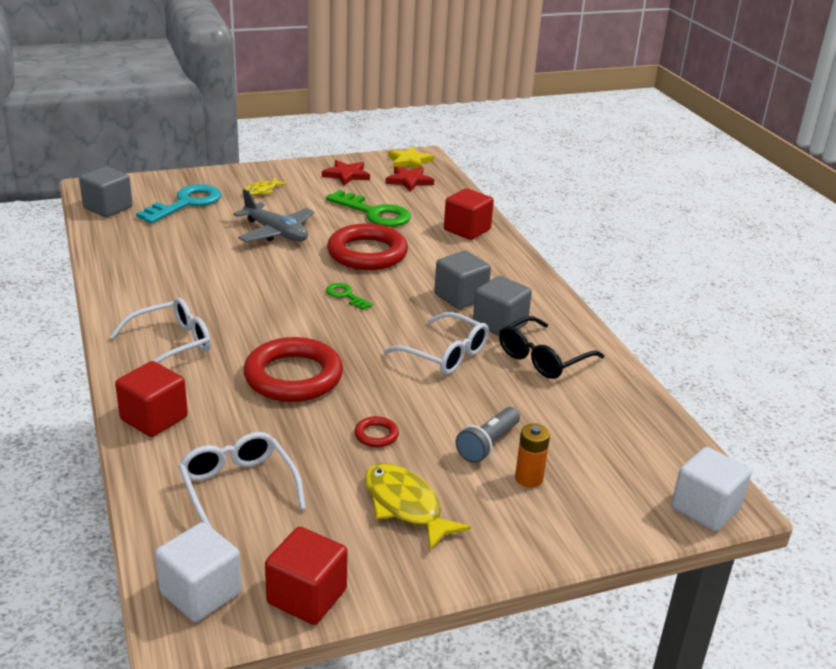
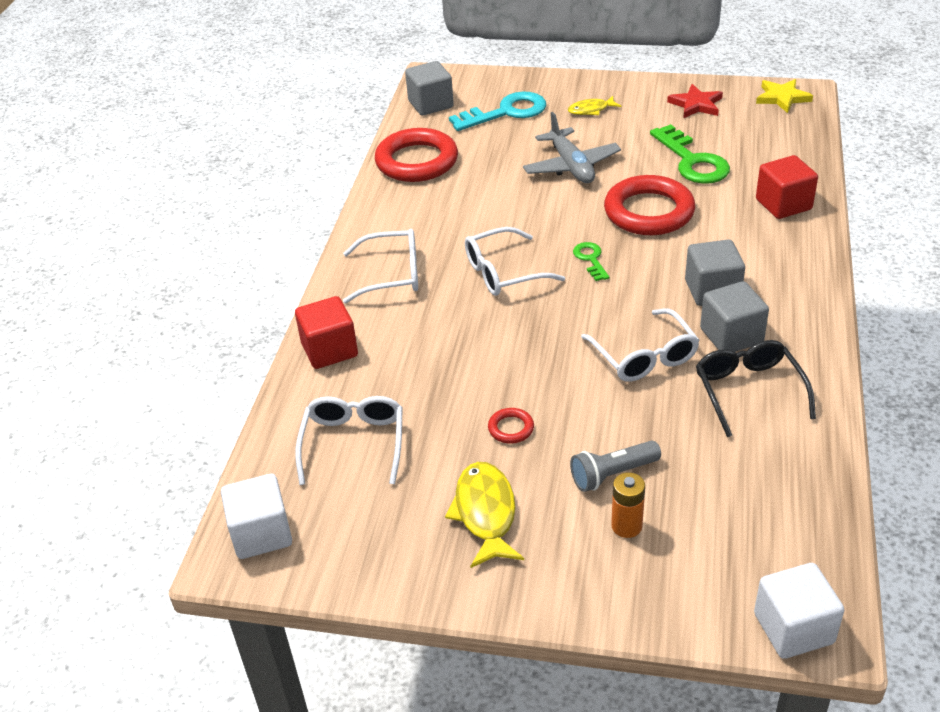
camera: 35 degrees right, 10 degrees up
red ring [244,337,343,402] -> red ring moved to [375,128,458,182]
red cube [265,527,348,625] -> none
red star [385,166,434,192] -> none
black glasses [499,316,604,379] -> black glasses turned 90 degrees clockwise [696,340,816,437]
none -> white glasses [465,227,565,296]

